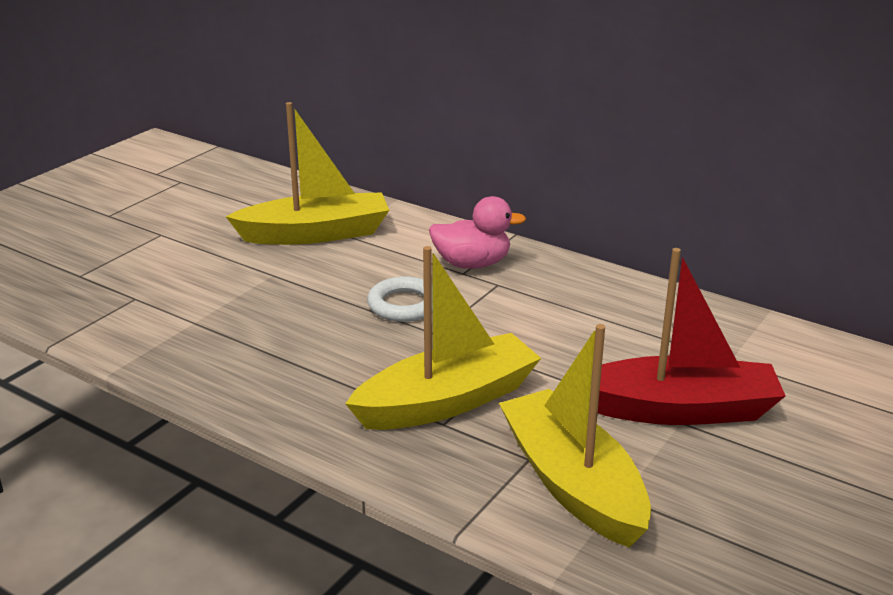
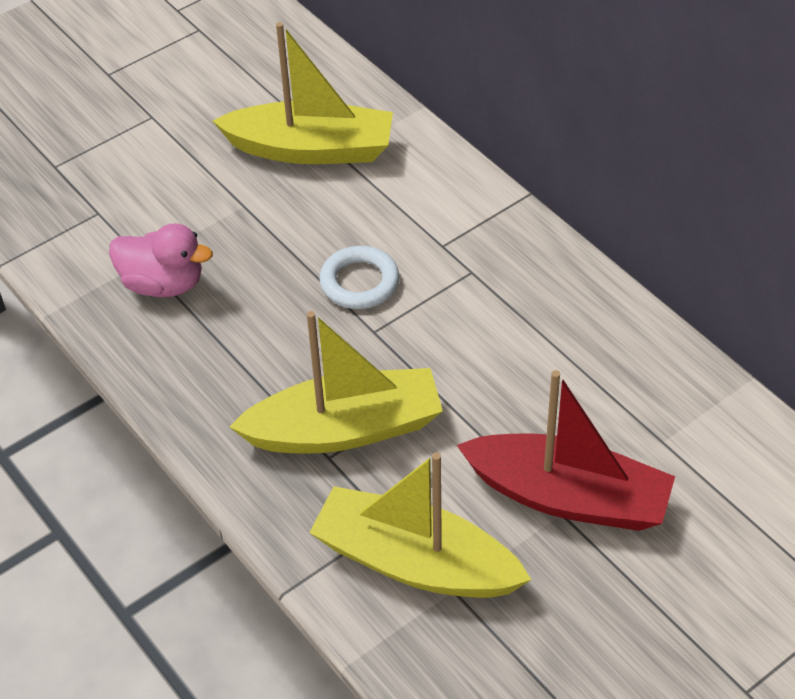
camera: 20 degrees right, 20 degrees up
pink duck [429,196,526,269] -> pink duck moved to [109,223,213,297]
yellow boat [499,324,651,548] -> yellow boat turned 60 degrees counterclockwise [309,452,531,598]

